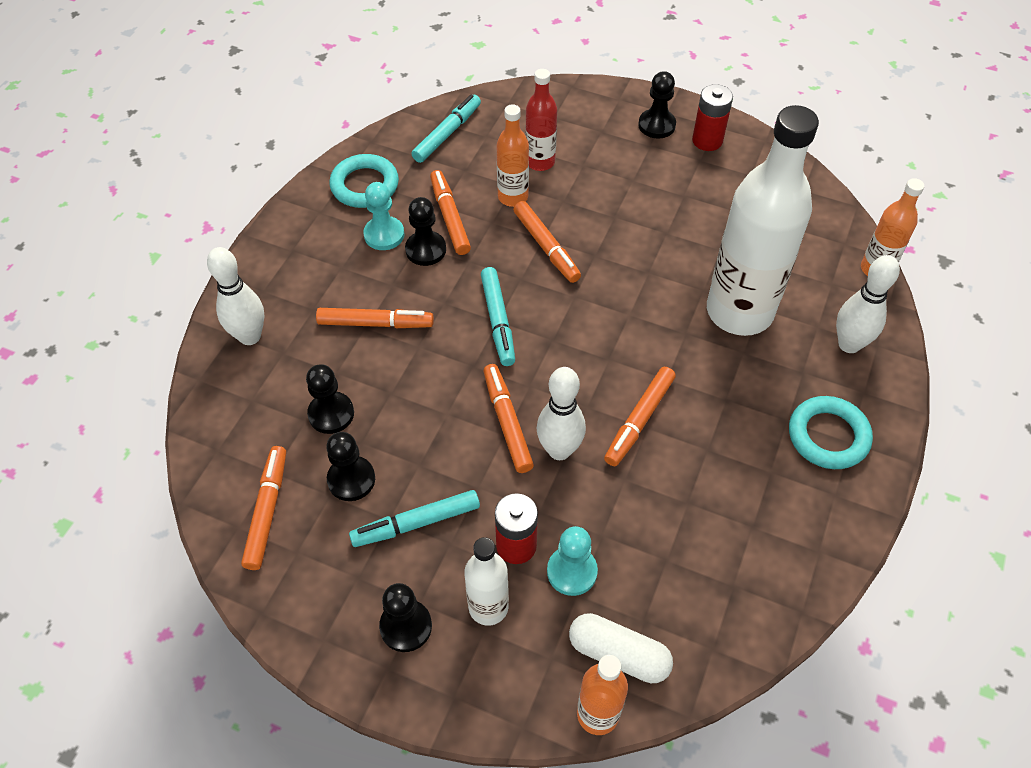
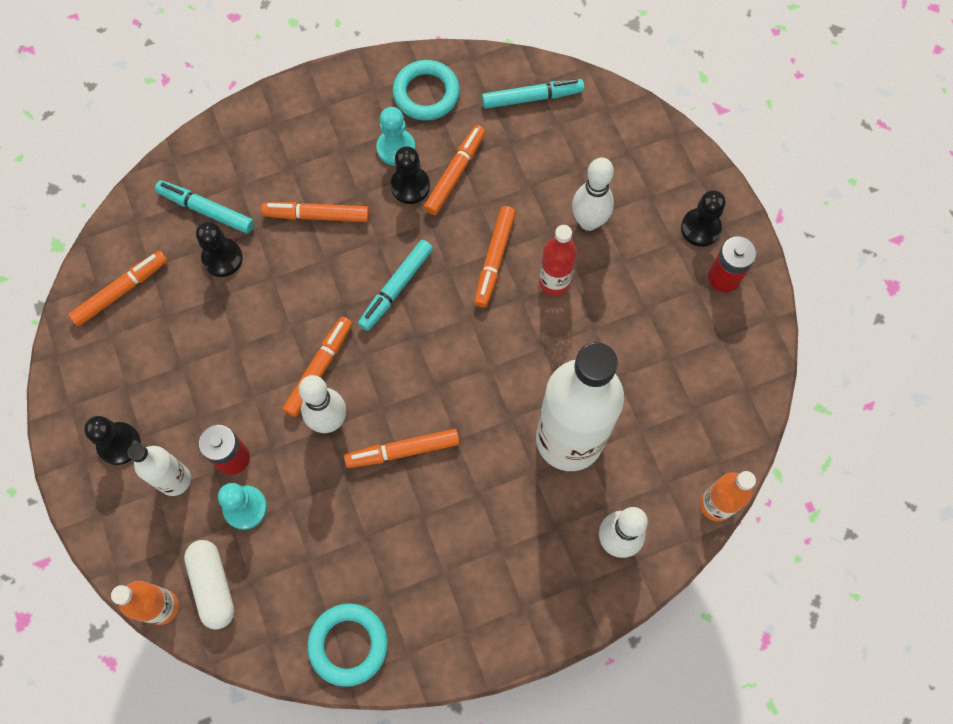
camera: 45 degrees right, 15 degrees up
white bowling pin [207,247,265,345] -> white bowling pin moved to [572,157,614,231]
orange marker [316,308,434,328] -> orange marker turned 135 degrees clockwise [261,202,369,222]
black pawn [326,432,375,501] -> none
turquoise marker [349,490,480,547] -> turquoise marker moved to [155,181,254,234]
orange bottle [496,104,529,207] -> none
red bottle [525,69,557,171] -> red bottle moved to [539,225,577,296]
turquoise ring [789,396,873,469] -> turquoise ring moved to [307,603,388,687]

